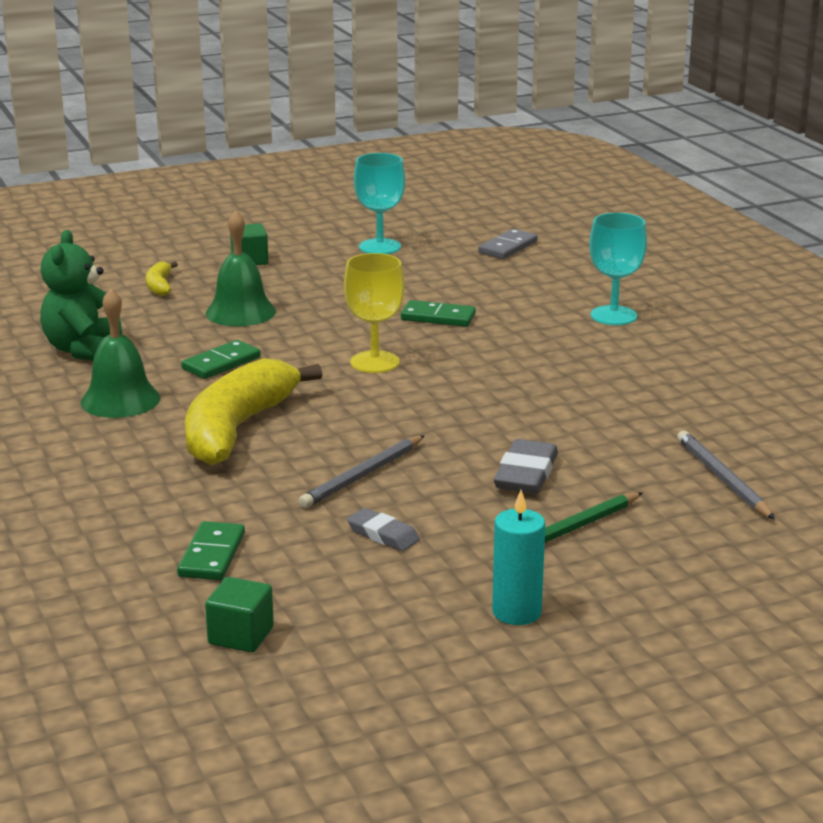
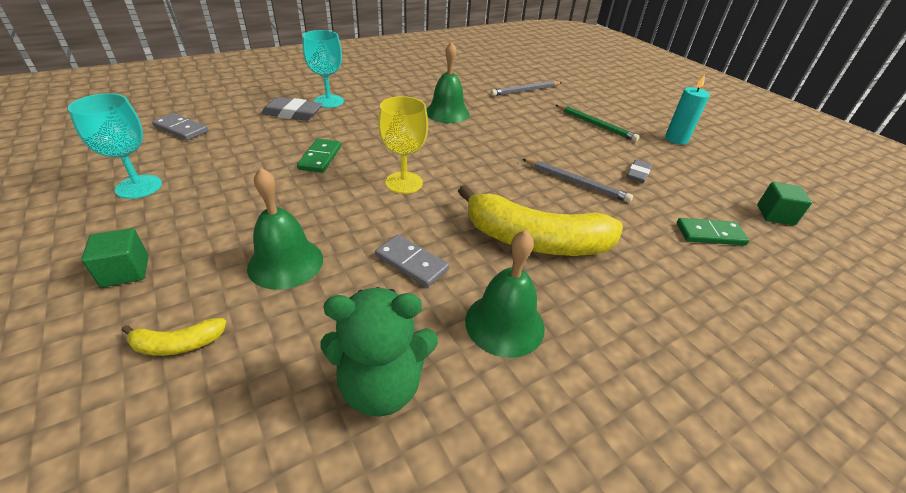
camera: 100 degrees left, 15 degrees up
green domino [181,340,261,379] -> grey domino [375,235,449,287]
grey eraser [494,439,558,494] -> grey eraser moved to [261,97,322,121]
none -> green bell [427,42,470,123]

